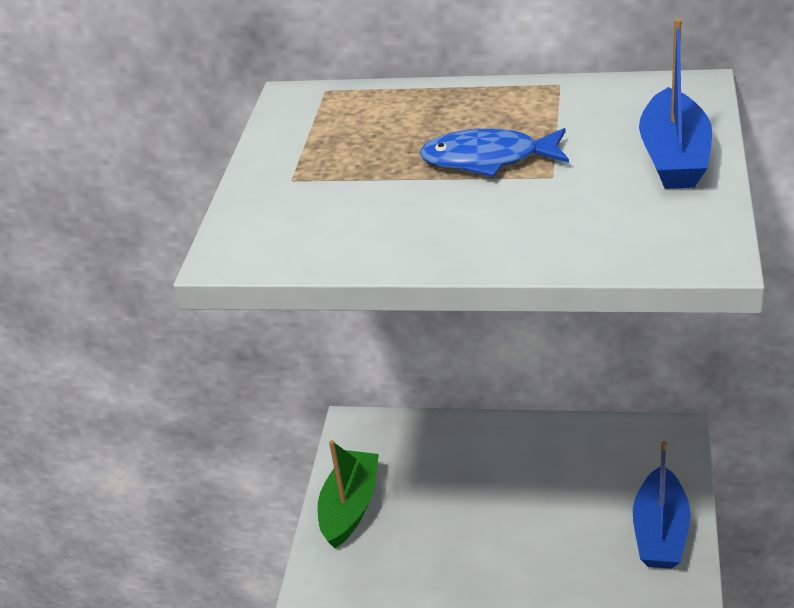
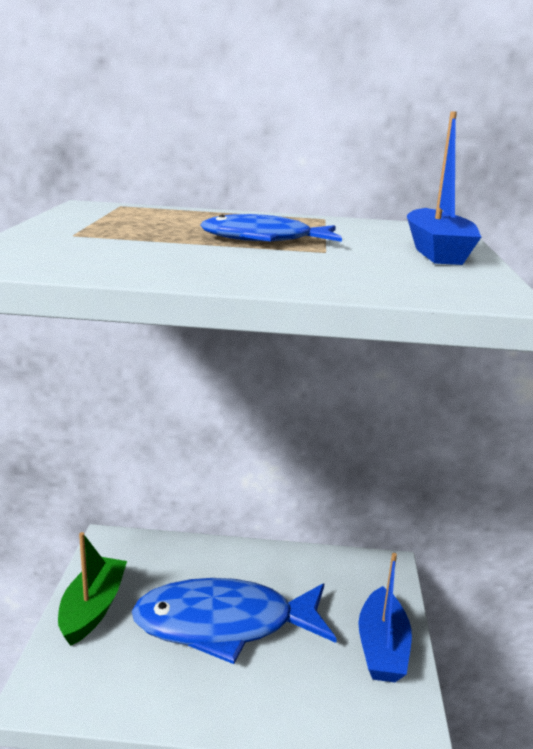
camera: 10 degrees left, 15 degrees down
none -> blue fish [132,578,337,664]

